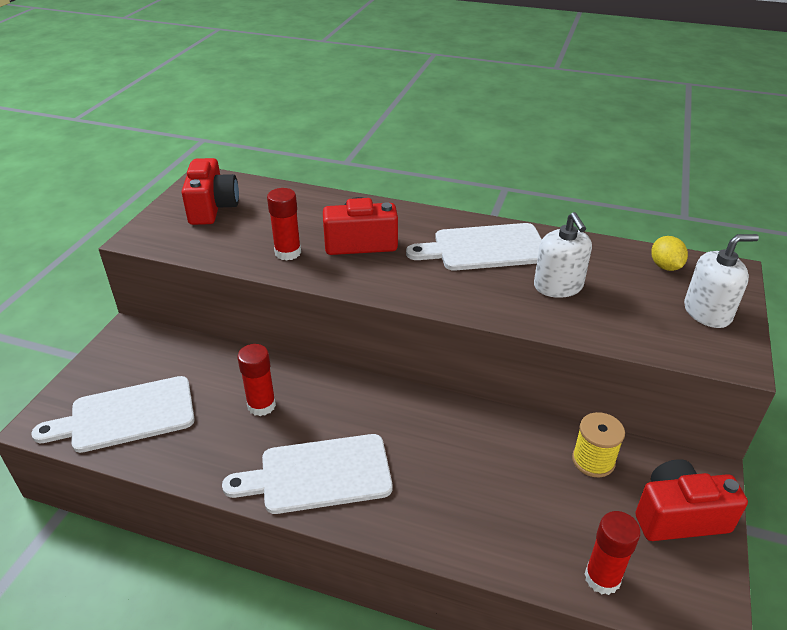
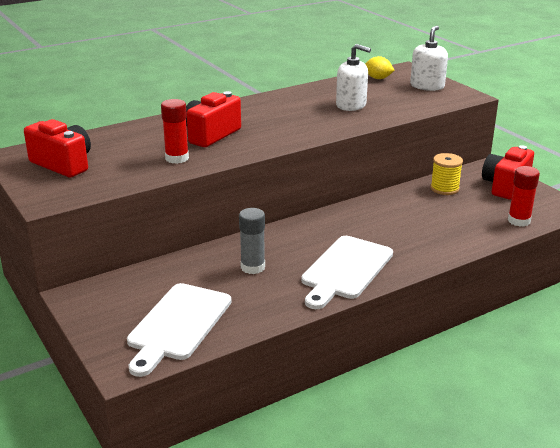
camera: 50 degrees left, 10 degrees down
red glue stick [237,344,276,416] -> grey glue stick [239,208,265,274]
white cutting board [406,223,542,271] -> none

